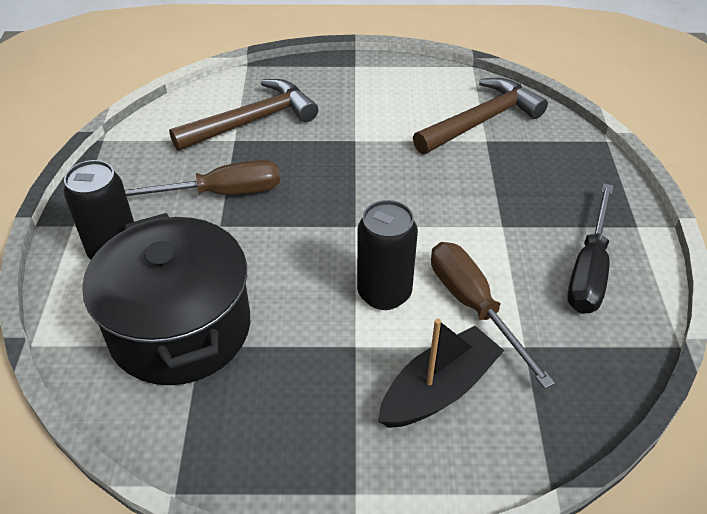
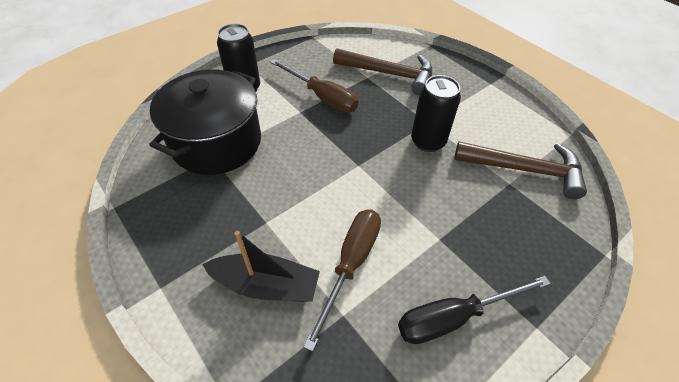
camera: 50 degrees right, 5 degrees up
black can [357,200,418,310] -> black can moved to [411,75,461,152]

